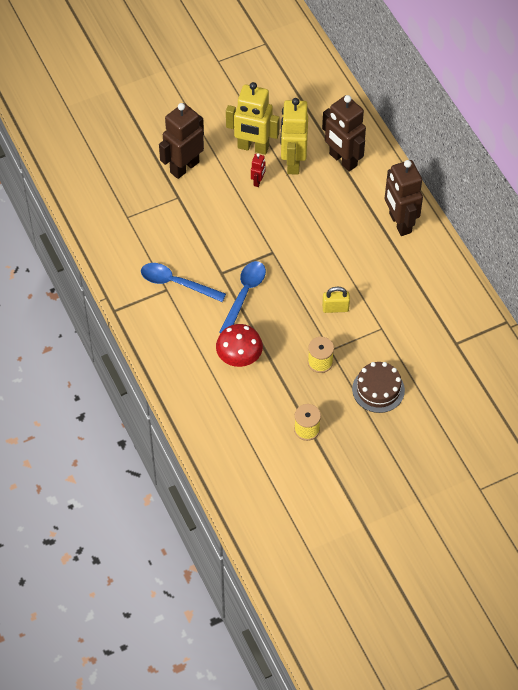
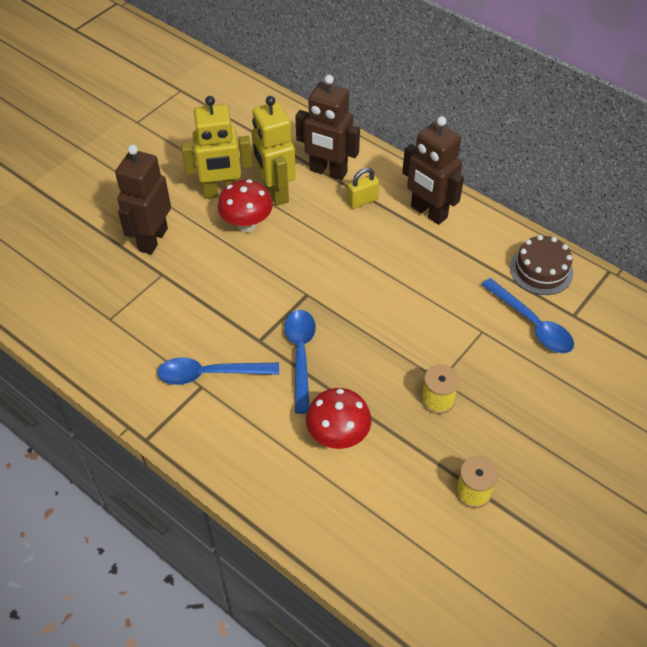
camera: 25 degrees left, 5 degrees down
red robot [251,154,266,187] -> red mushroom [218,179,273,232]
yellow padlock [322,287,350,313] -> yellow padlock moved to [347,167,379,209]
brown cake [352,362,405,413] -> brown cake moved to [510,235,573,295]
none -> blue spoon [482,278,574,353]

